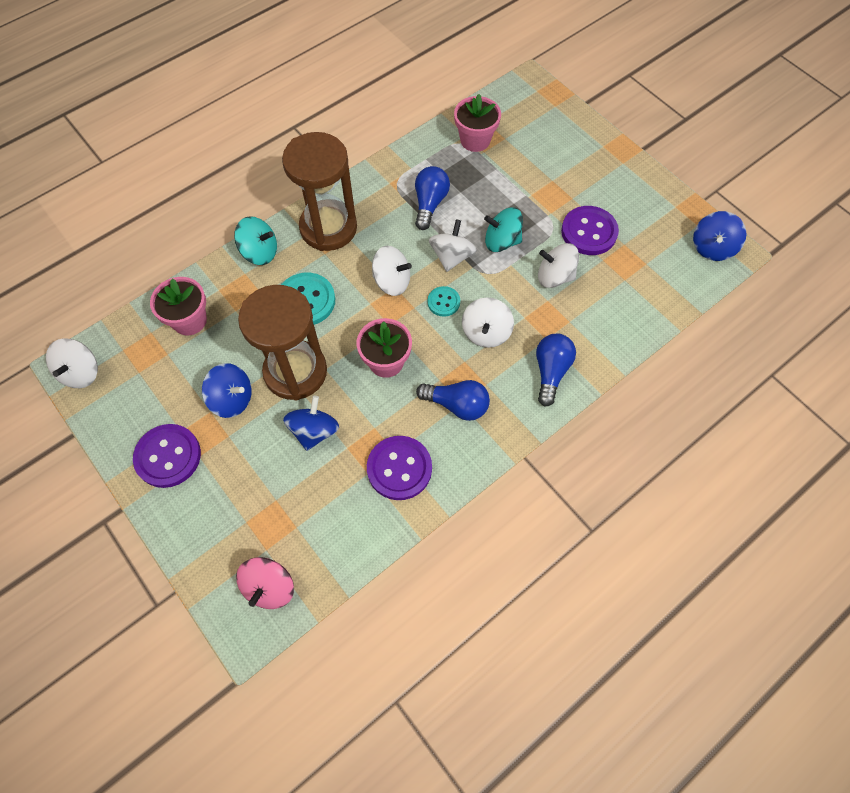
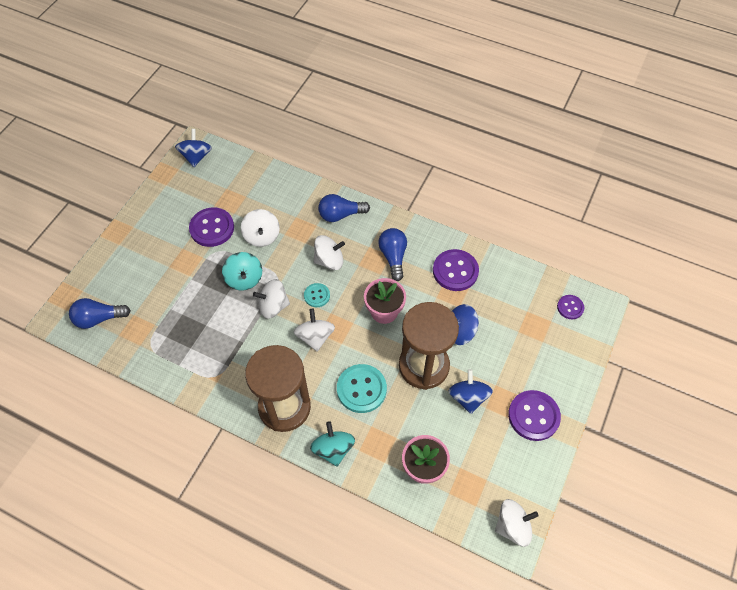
camera: 115 degrees left, 5 degrees down
pink spinning top [236,557,294,609] -> purple button [557,295,584,319]
blue light bulb [415,166,450,230] -> blue light bulb moved to [69,298,131,329]
pink flower pot [454,94,501,152] -> none
blue spinning top [693,211,747,261] -> blue spinning top turned 90 degrees counterclockwise [175,129,212,167]

